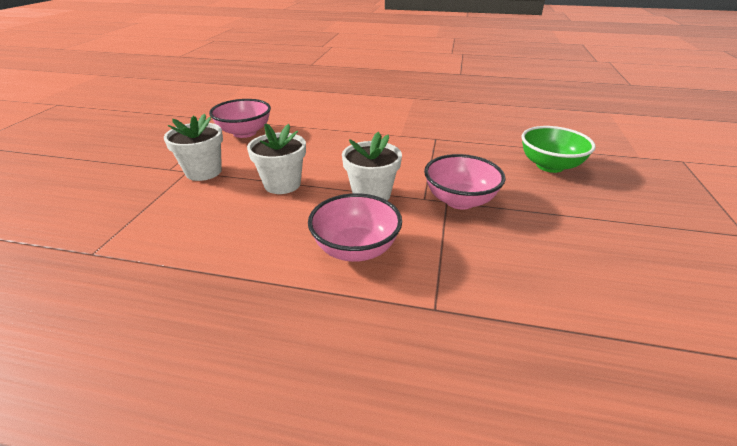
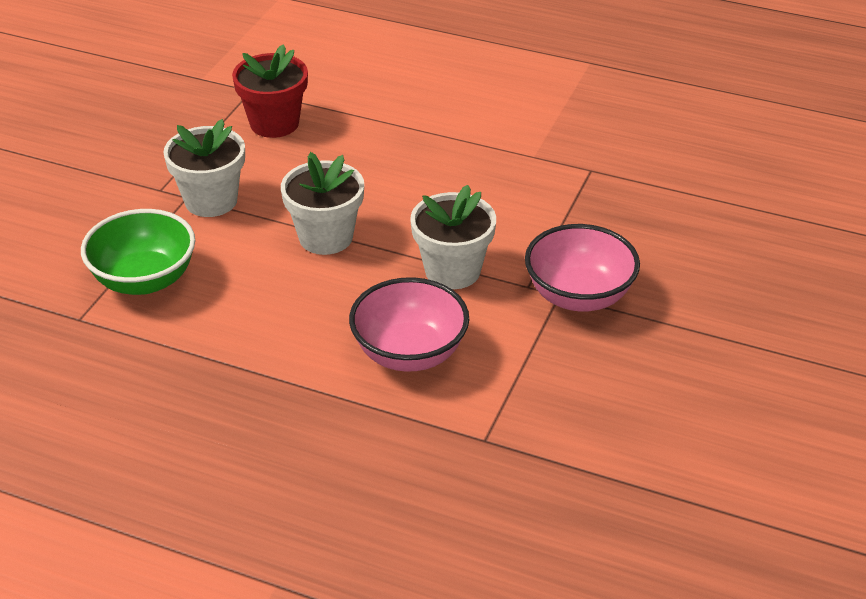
camera: 10 degrees right, 5 degrees up
pink bowl [209,99,271,138] -> red flower pot [232,44,308,138]
green bowl [521,126,596,173] -> green bowl moved to [81,209,195,295]

